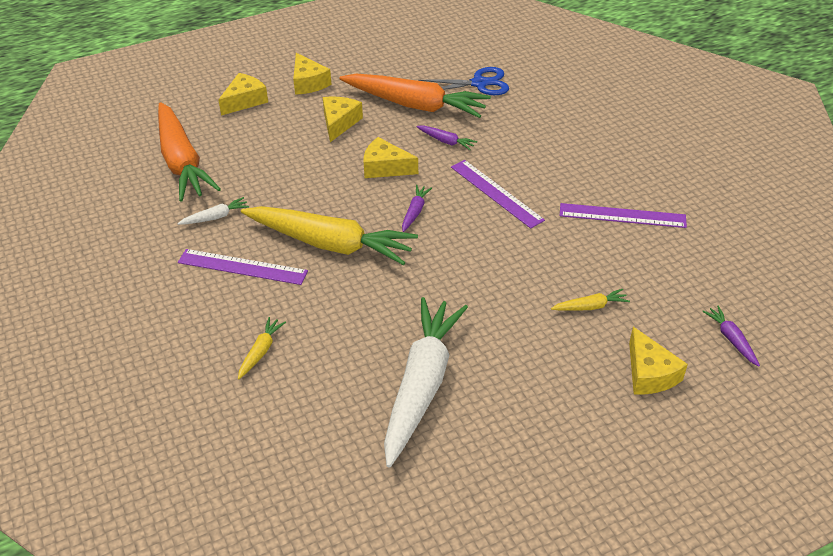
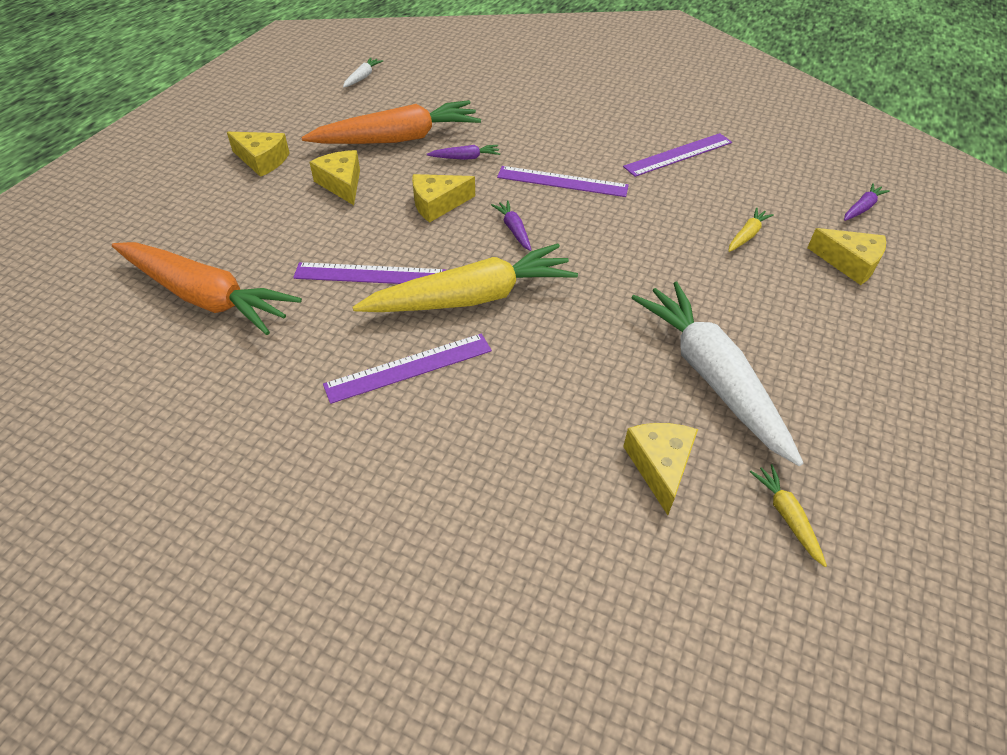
camera: 40 degrees left, 5 degrees up
white carrot [177,197,249,225] -> white carrot moved to [343,58,383,87]
yellow cheese [218,73,268,116] -> yellow cheese moved to [623,423,698,515]
yellow carrot [238,317,286,379] -> yellow carrot moved to [750,464,827,567]
blue scissors [418,67,509,95] -> none
purple carrot [702,306,760,367] -> purple carrot turned 105 degrees clockwise [844,183,890,221]
none -> purple ruler [293,262,446,284]

